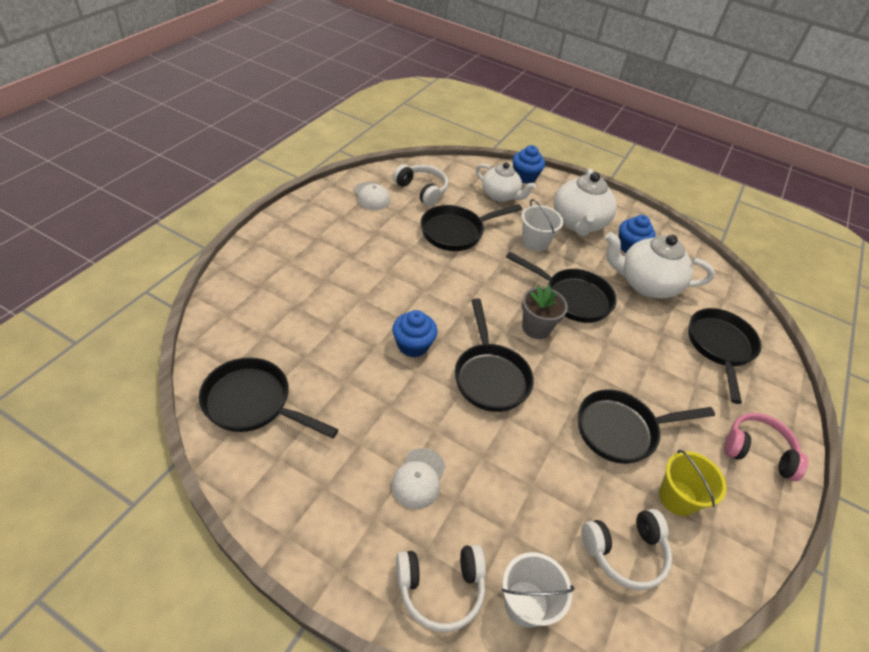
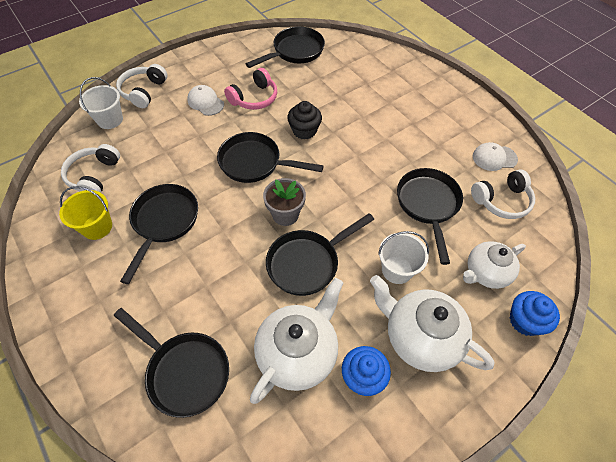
camera: 120 degrees right, 10 degrees up
blue cupcake [392,310,437,357] -> black cupcake [287,101,322,140]
pink headphones [724,413,808,481] -> pink headphones moved to [224,68,277,110]

